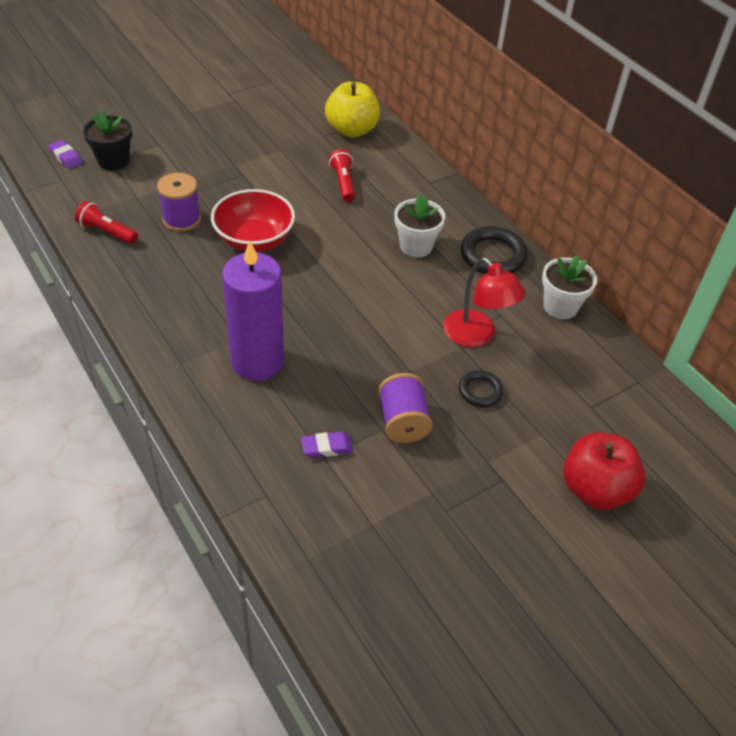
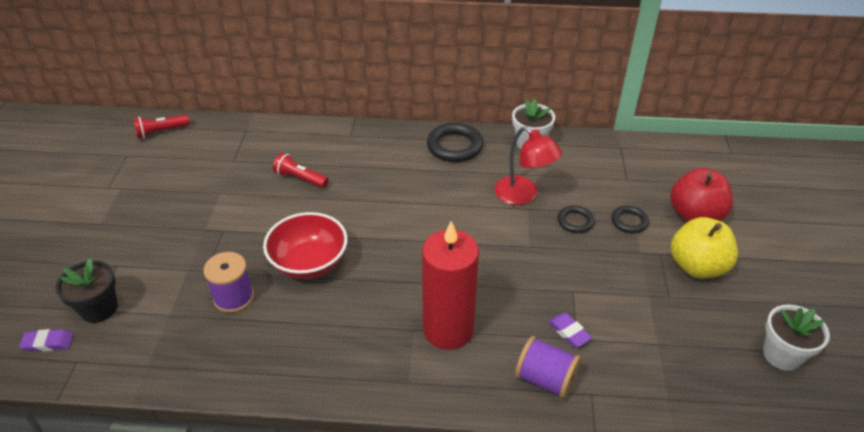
camera: 50 degrees left, 5 degrees down
red flashlight [75,201,138,244] -> red flashlight moved to [133,114,190,139]
purple candle [222,240,284,381] -> red candle [422,221,479,350]
purple eraser [301,432,353,458] -> purple eraser turned 60 degrees counterclockwise [548,313,592,347]
yellow apple [325,82,380,137] -> yellow apple moved to [671,217,738,279]
purple spool [379,373,433,443] -> purple spool moved to [515,336,581,399]
white flower pot [394,194,445,257] -> white flower pot moved to [763,304,830,371]
red lamp [443,257,526,347] -> red lamp turned 45 degrees clockwise [494,127,562,205]
none -> black ring [611,206,649,233]

